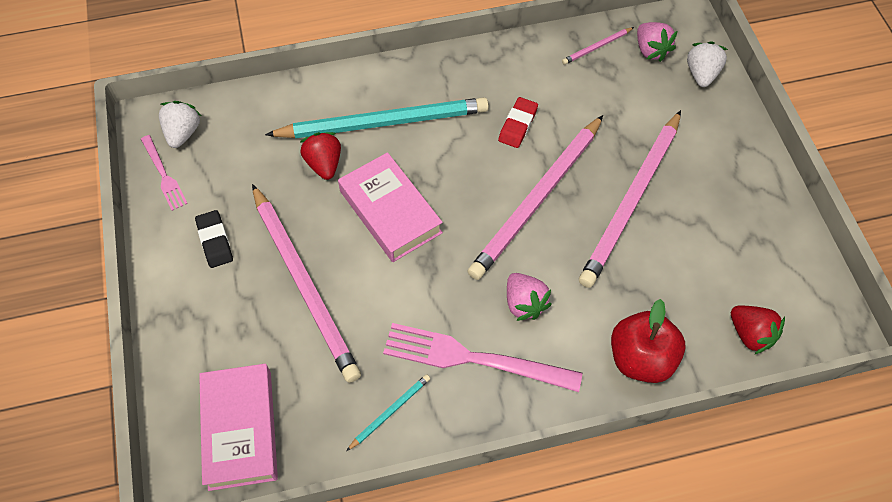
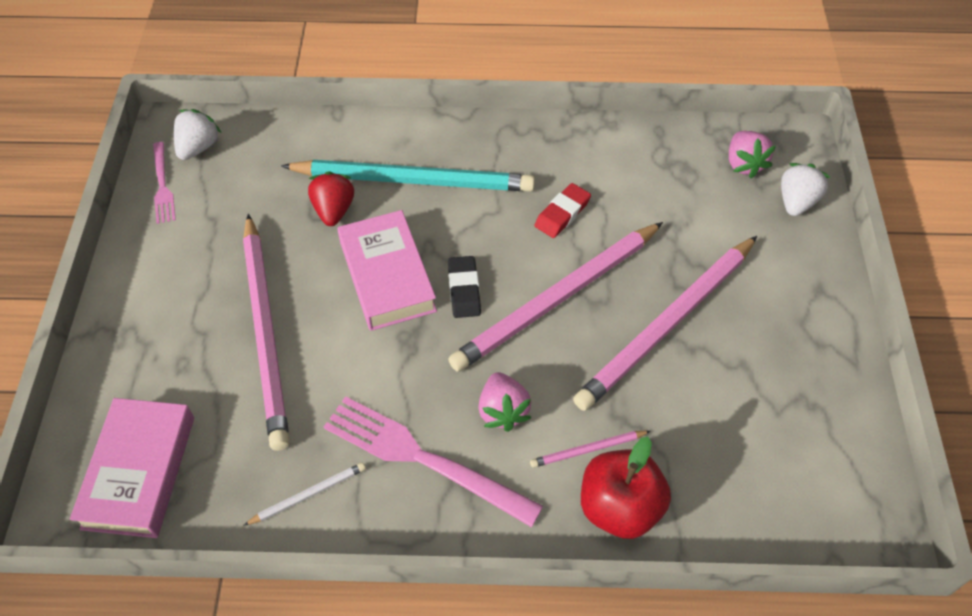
camera: 15 degrees right, 5 degrees down
black eraser [195,210,233,268] -> black eraser moved to [448,256,481,318]
turquoise pencil [347,374,430,451] -> white pencil [243,462,366,526]
pink pencil [562,27,634,65] -> pink pencil moved to [530,431,650,468]
red strawberry [731,306,785,354] -> none

